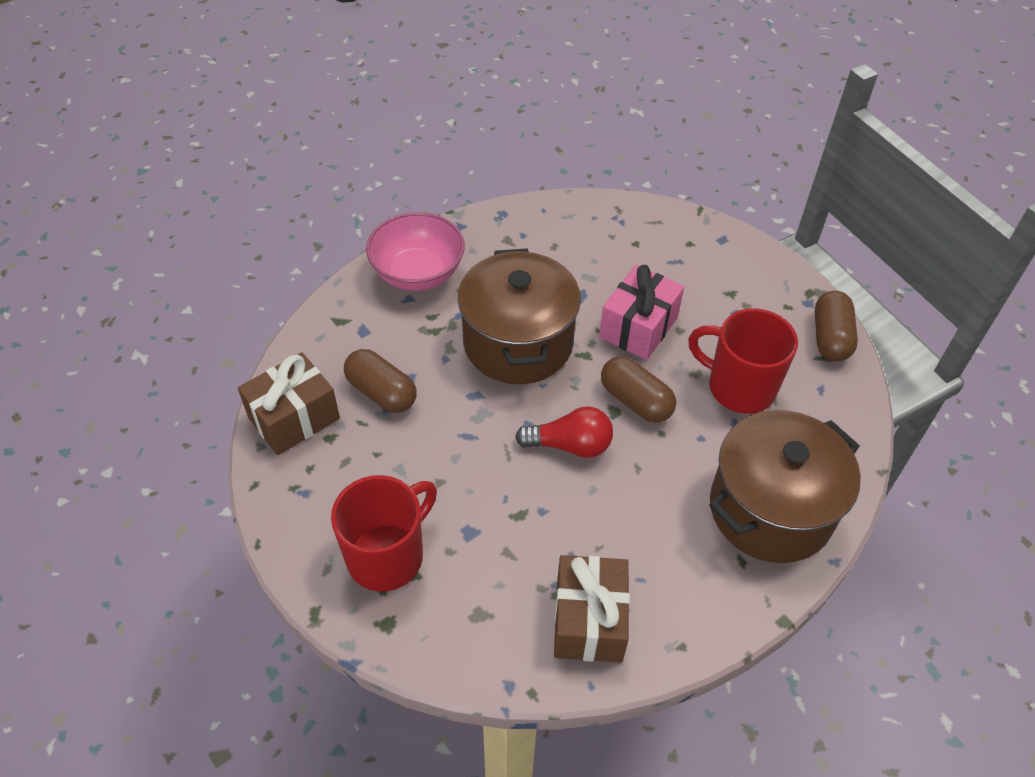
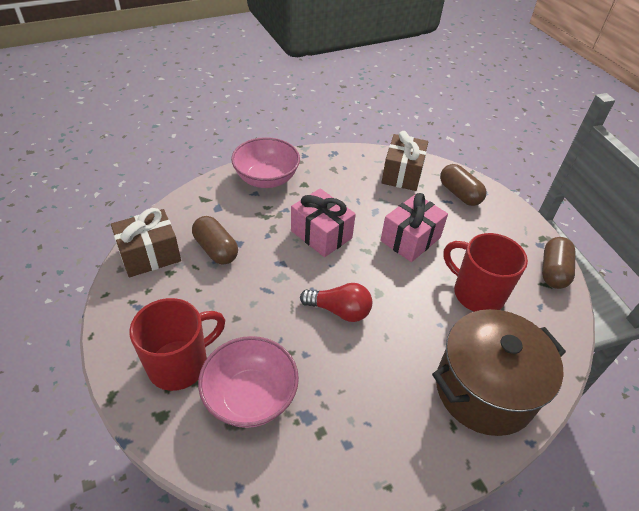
camera: 10 degrees right, 5 degrees down
brown pot [458,248,581,384] -> pink gift [291,188,356,257]
brown gift [554,555,630,663] -> brown gift moved to [381,131,428,191]
brown capsule [601,356,676,423] -> brown capsule moved to [440,164,486,206]
none -> pink bowl [198,336,299,428]

